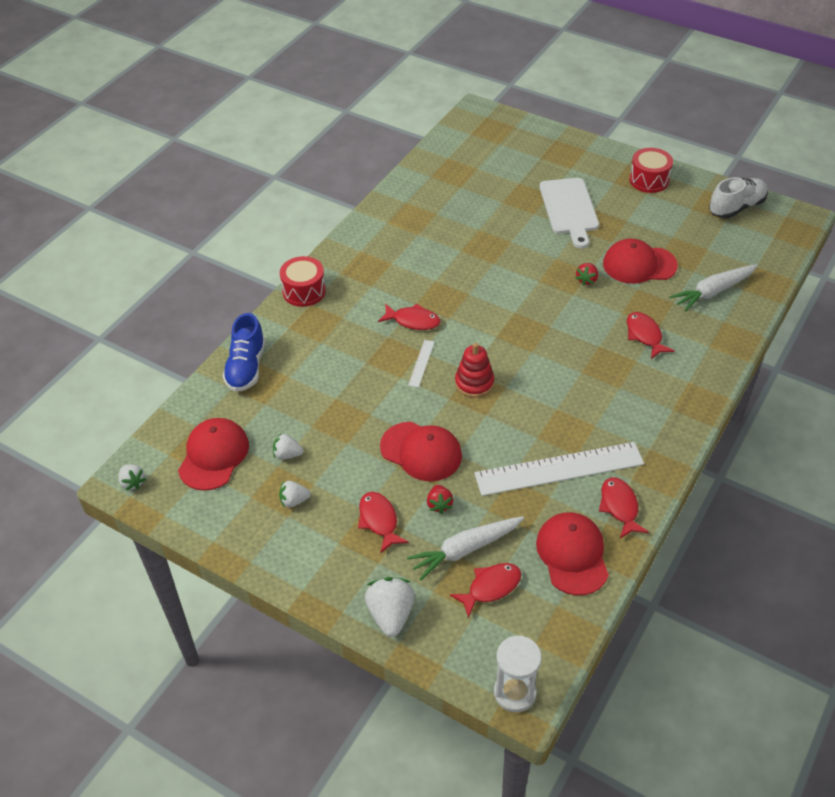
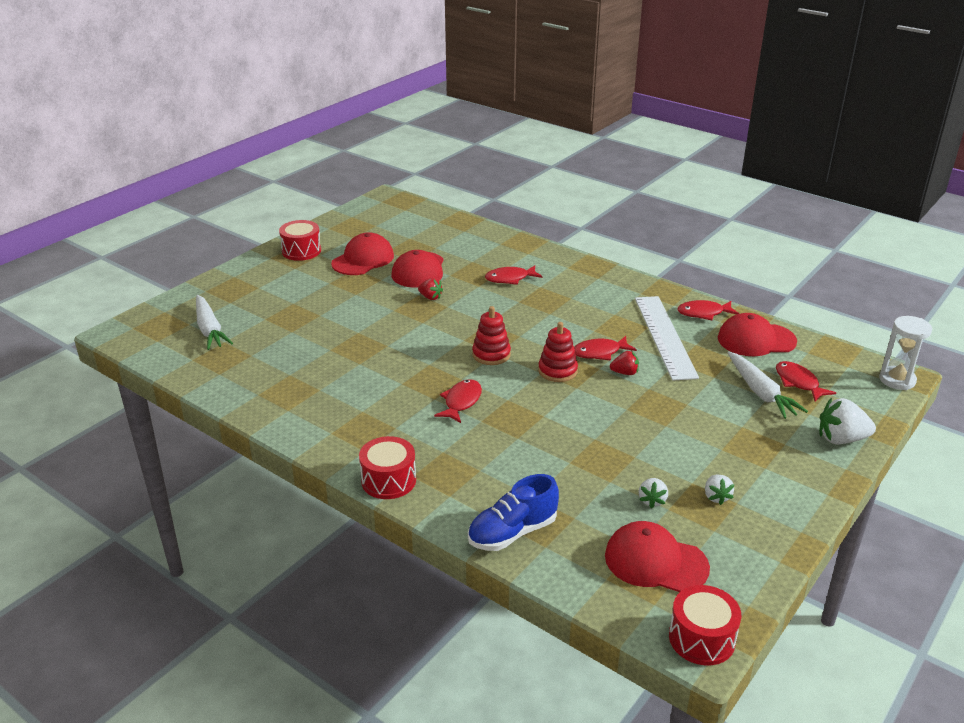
camera: 85 degrees left, 15 degrees down
white strawberry [118,464,146,490] -> red drum [669,585,741,665]
blue shoe [222,313,265,392] -> blue shoe turned 135 degrees clockwise [468,474,559,551]
red fish [358,492,409,553] -> red fish moved to [574,336,637,360]
red cap [380,422,462,481] -> red cap moved to [331,232,394,275]
white ruler [408,340,435,388] -> none
red strawberry [427,485,454,514] -> red strawberry moved to [610,351,639,375]
white cutting board [539,178,599,249] -> none
white carrot [670,264,758,312] -> white carrot moved to [196,295,233,350]
white shoe [709,177,768,219] -> none
none -> red stacking toy [472,306,511,365]

